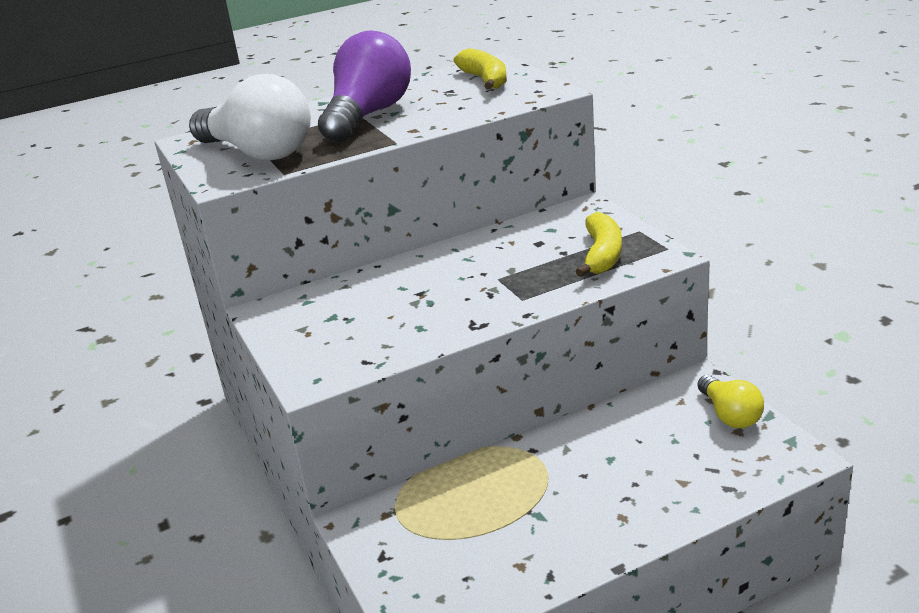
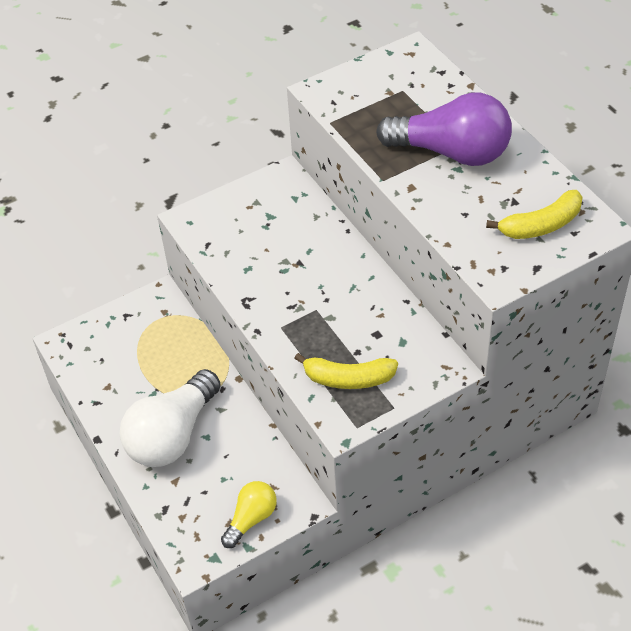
camera: 85 degrees right, 20 degrees up
white light bulb [189,74,311,161] -> white light bulb moved to [120,369,221,467]
yellow light bulb [697,375,764,428] -> yellow light bulb turned 150 degrees clockwise [221,481,277,548]

